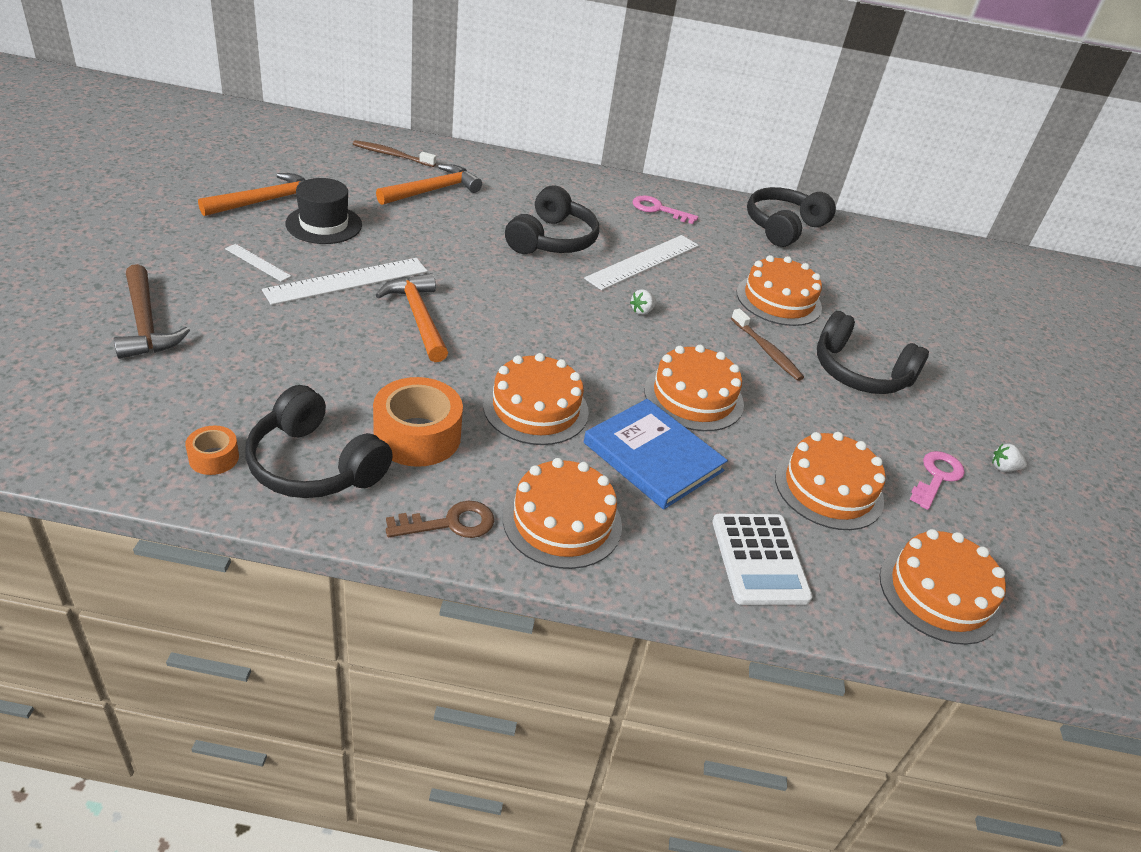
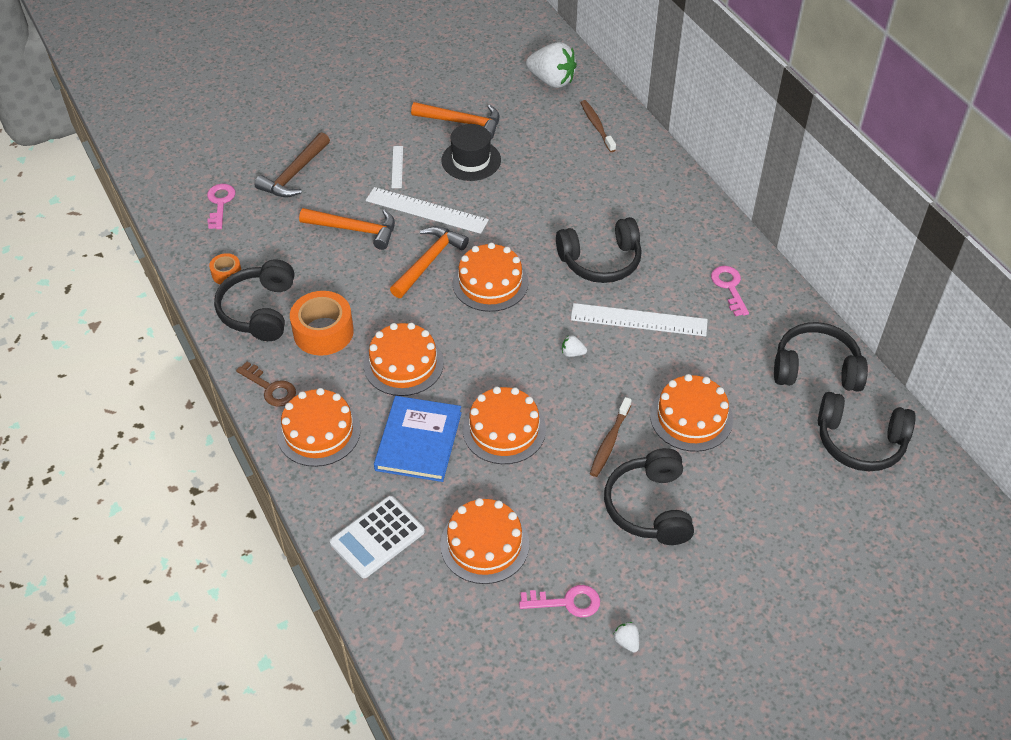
camera: 60 degrees right, 10 degrees up
orange hammer [376,164,482,205] -> orange hammer moved to [299,208,395,250]
orange cake [879,529,1006,645] -> orange cake moved to [453,243,528,312]
none -> pink key [207,184,235,229]
none -> white strawberry [526,42,577,88]
none -> black headphones [818,392,916,471]

